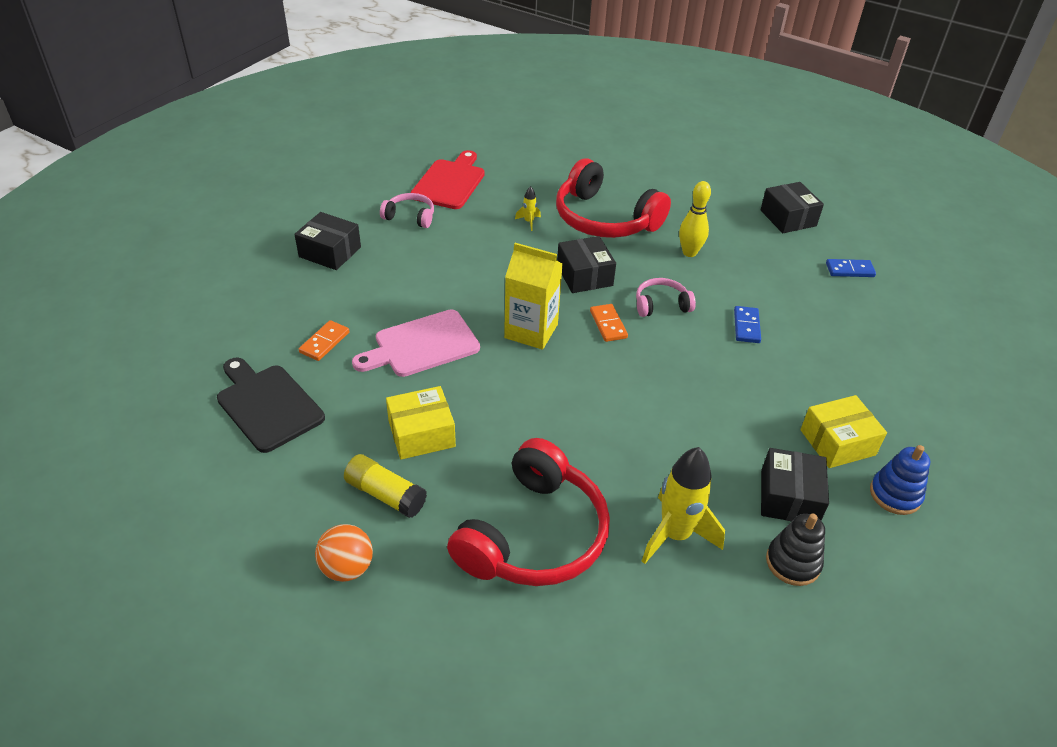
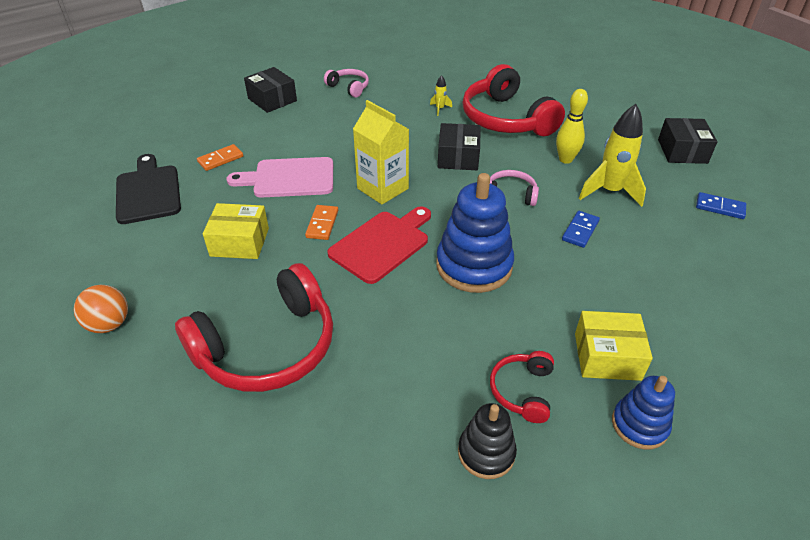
camera: 25 degrees right, 0 degrees up
yellow glue stick [344,454,427,518] -> none
red cutting board [410,150,485,209] -> red cutting board moved to [327,206,431,284]
orange domino [590,304,628,342] -> orange domino moved to [305,205,338,240]
yellow rocket [642,447,725,564] -> yellow rocket moved to [579,104,646,207]
black box [761,448,829,521] -> red headphones [490,351,554,423]
none -> blue stacking toy [436,173,514,293]

